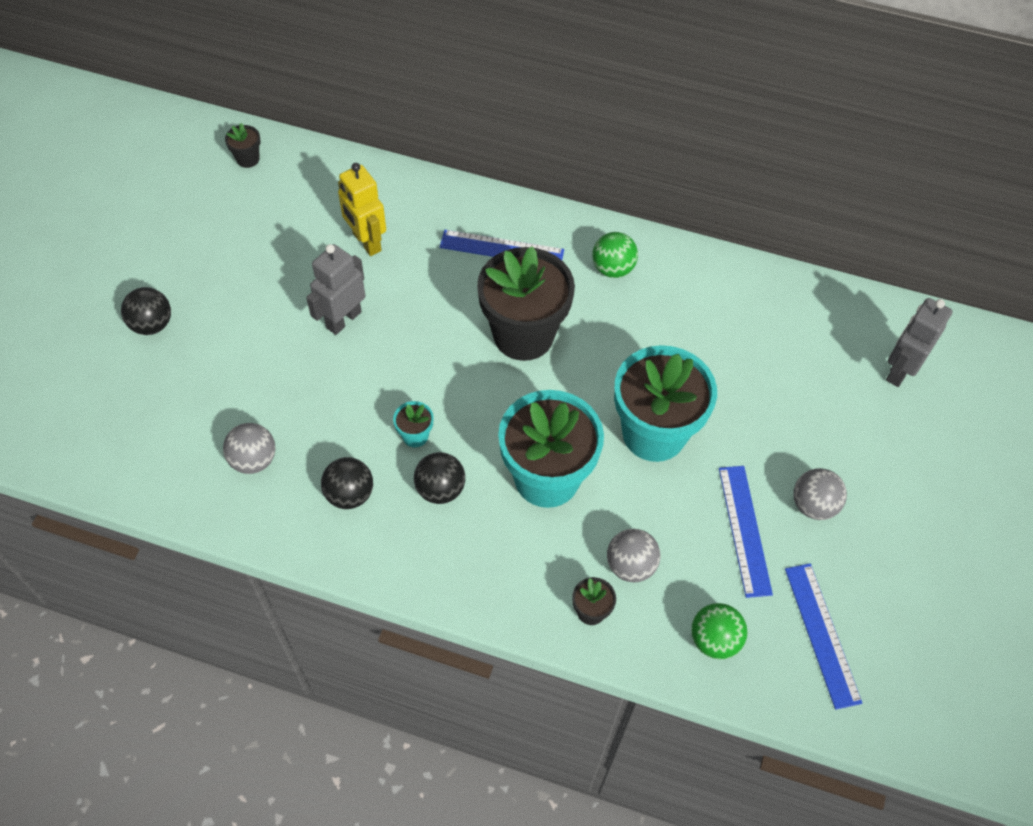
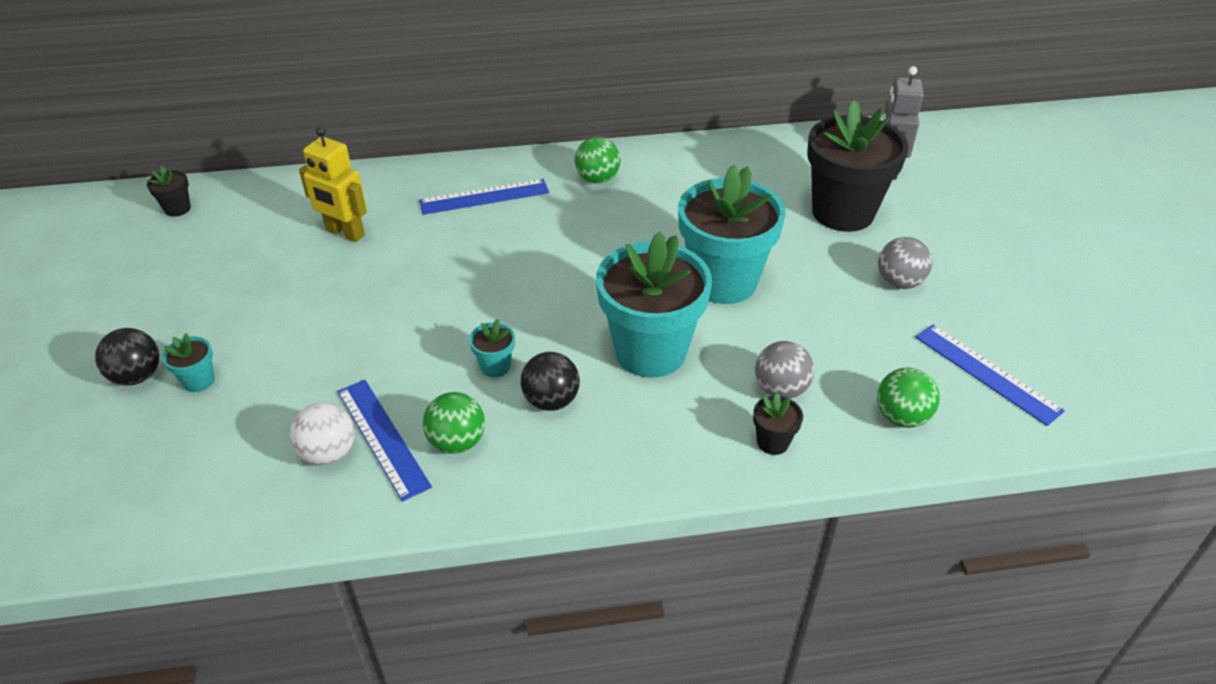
camera: 25 degrees left, 15 degrees down
grey ball [223,423,276,474] -> white ball [290,403,354,465]
grey robot [306,244,366,335] -> none
black ball [321,457,373,509] -> green ball [423,392,485,454]
black flower pot [477,246,575,361] -> black flower pot moved to [807,100,909,232]
blue ruler [719,466,773,598] -> blue ruler moved to [337,380,432,502]
none -> turquoise flower pot [162,334,215,392]

